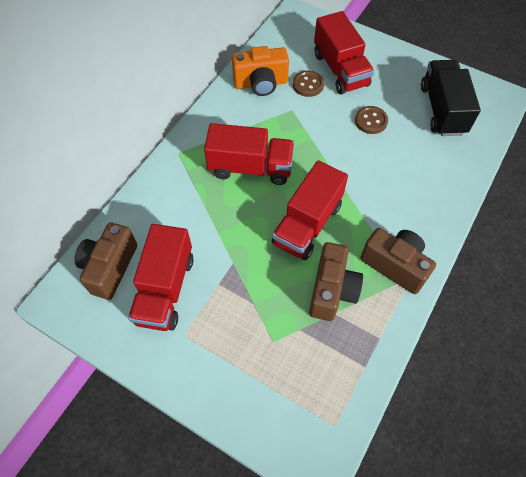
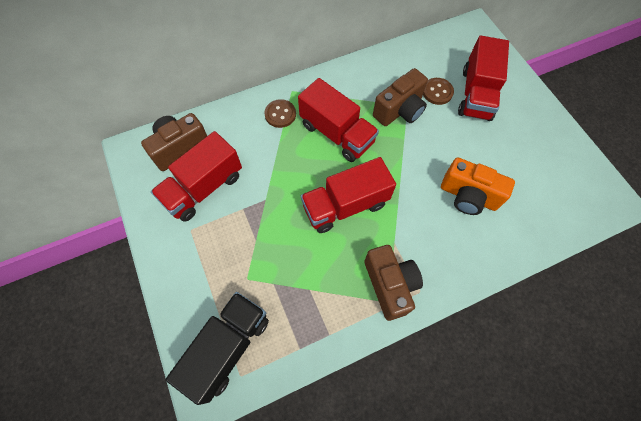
camera: 35 degrees right, 5 degrees up
orange camera [232,46,289,96] -> orange camera moved to [441,157,515,215]
brown camera [309,242,363,321] -> brown camera moved to [373,68,428,126]
brown button [355,106,388,134] -> brown button moved to [264,99,296,128]
black truck [421,60,481,136] -> black truck moved to [166,292,269,405]

